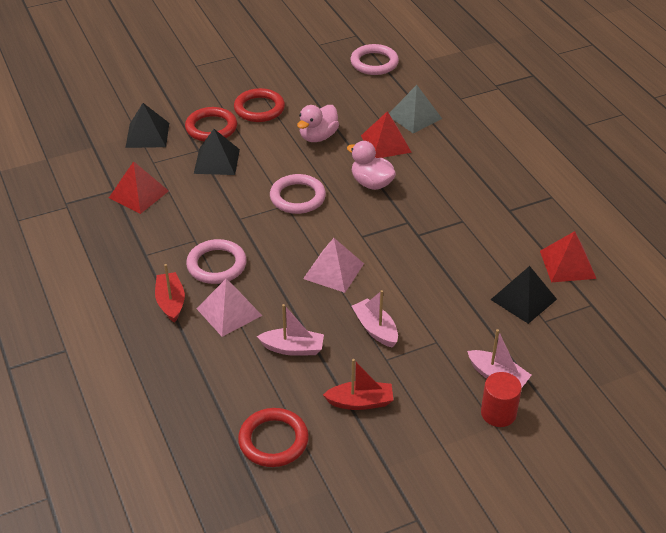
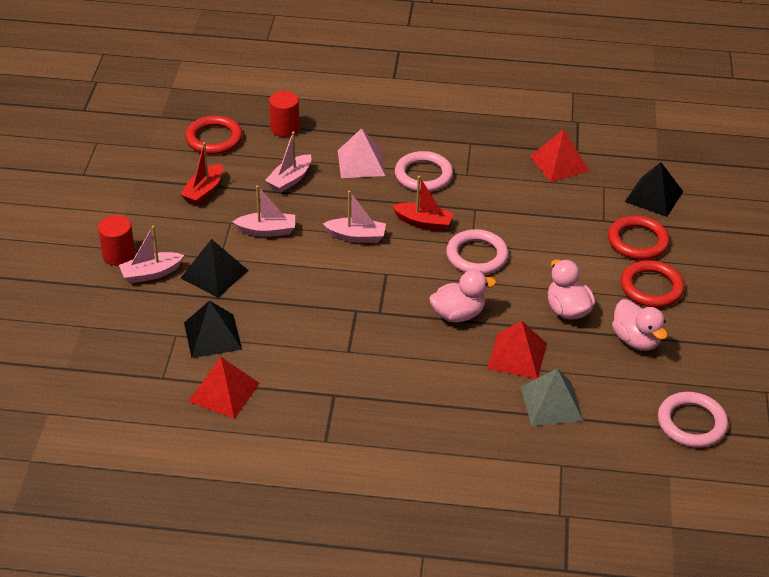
camera: 120 degrees right, 0 degrees up
red boat [155,264,185,323] -> red boat moved to [392,176,454,231]
black pyramid [194,129,240,175] -> black pyramid moved to [181,239,248,298]
pink pyramid [303,238,364,293] -> pink boat [323,190,386,243]
none -> red cylinder [269,91,300,137]
none -> pink duck [612,299,668,351]

